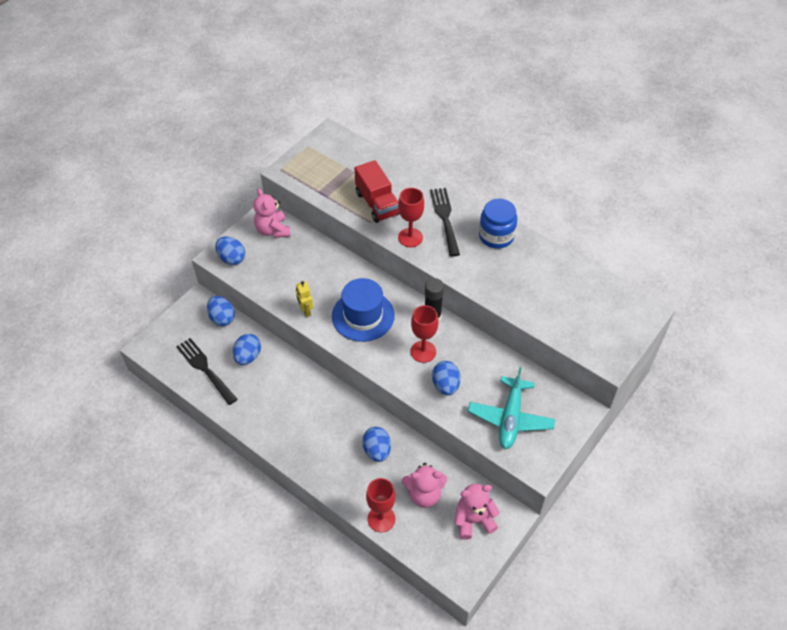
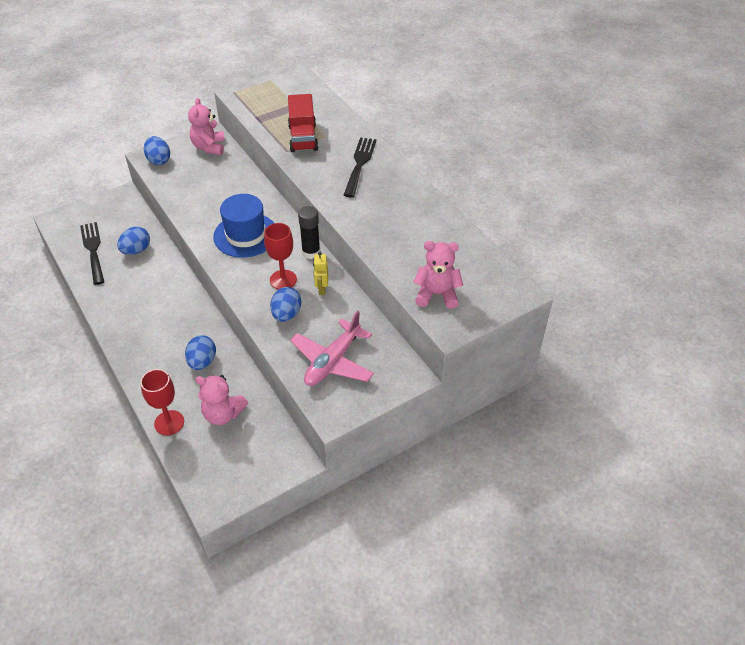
camera: 20 degrees right, 5 degrees down
blue egg [207,296,235,326] -> none
yellow robot [296,281,313,317] -> yellow robot moved to [313,252,328,295]
red goblet [398,188,424,247] -> none
pink teddy bear [454,484,500,540] -> pink teddy bear moved to [414,241,463,309]
turquoise plane [468,367,555,449] -> pink plane [290,311,374,386]
blue jar [479,199,518,249] -> none

